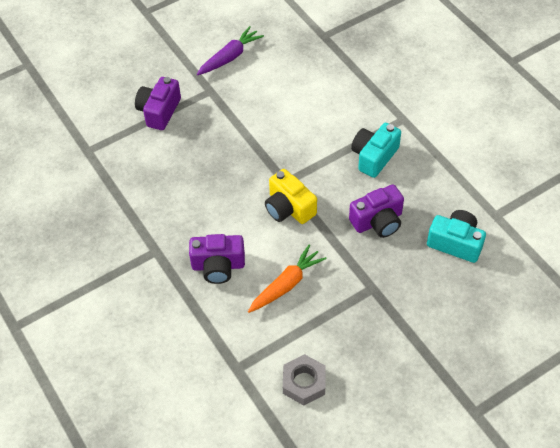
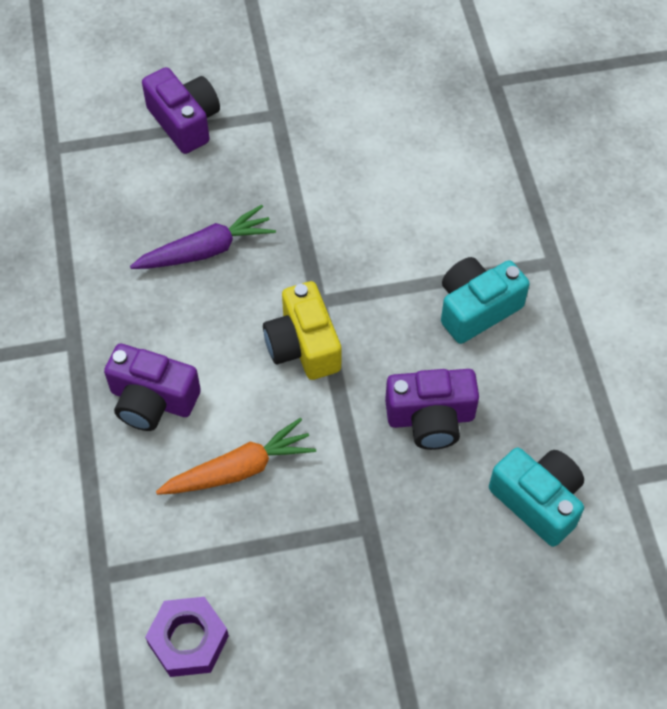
camera: 20 degrees right, 5 degrees up
purple camera [135,77,181,130] -> purple camera turned 105 degrees clockwise [142,67,220,154]
purple carrot [197,26,264,75] -> purple carrot moved to [130,205,276,269]
grey nut [283,354,326,405] -> purple nut [145,597,229,677]

